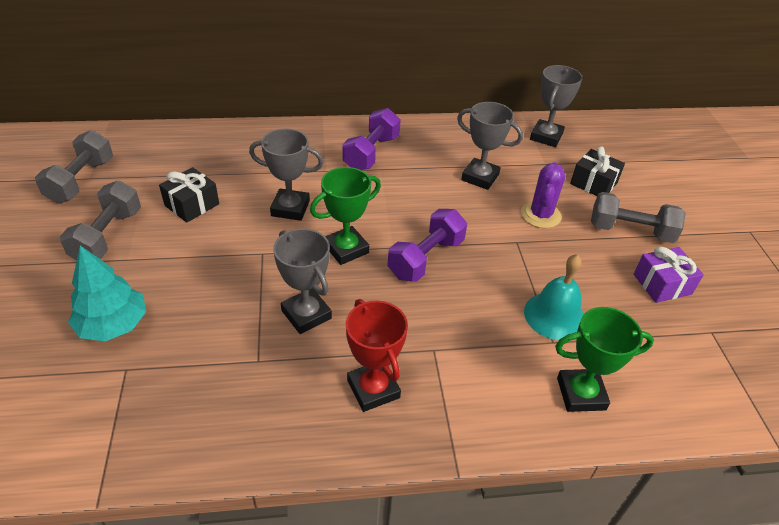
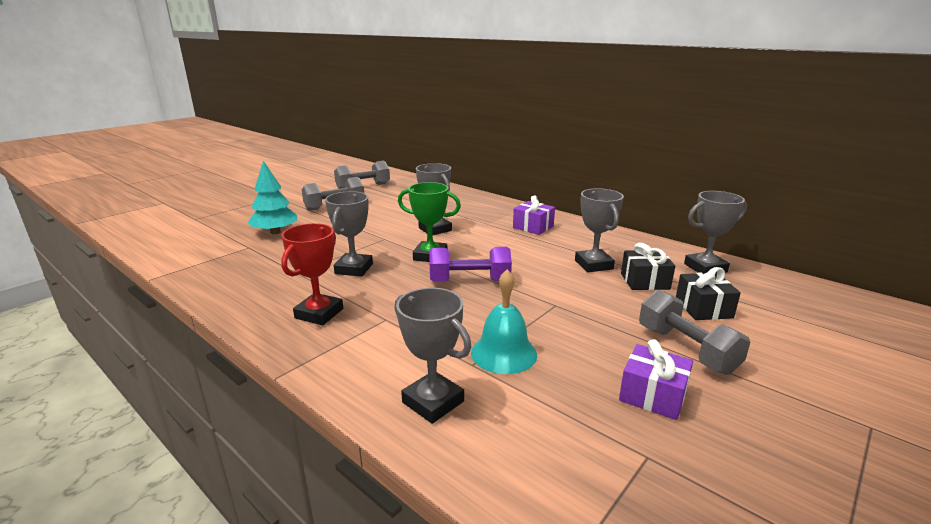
camera: 50 degrees right, 20 degrees down
black gift [159,167,219,223] -> black gift moved to [621,243,675,290]
purple dumbbell [342,108,401,170] -> purple gift [513,195,555,235]
purple cactus [521,162,565,228] -> none
green trophy [555,307,654,412] -> grey trophy [395,288,471,424]

